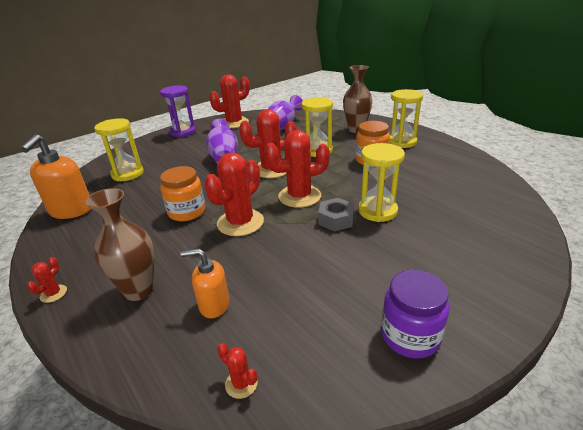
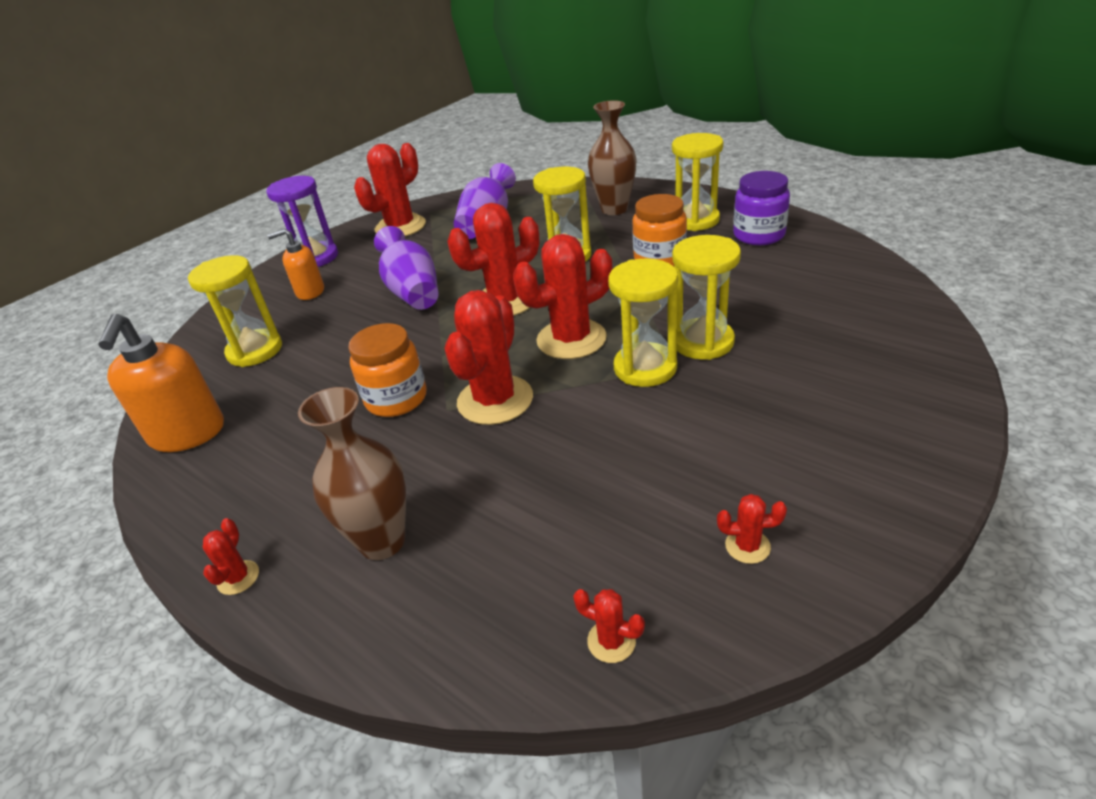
camera: 10 degrees left, 5 degrees up
orange soap dispenser [180,248,230,318] -> orange soap dispenser moved to [267,228,324,300]
grey nut [318,198,354,232] -> yellow hourglass [608,258,678,387]
purple jar [381,270,450,359] -> purple jar moved to [733,171,790,245]
none -> red cactus [717,494,787,564]

